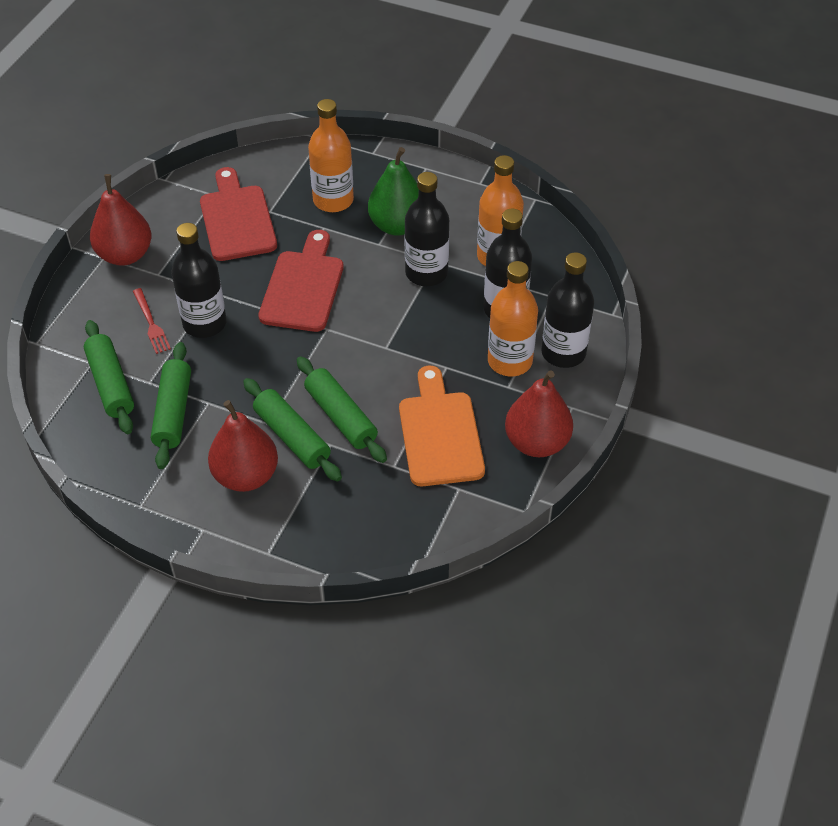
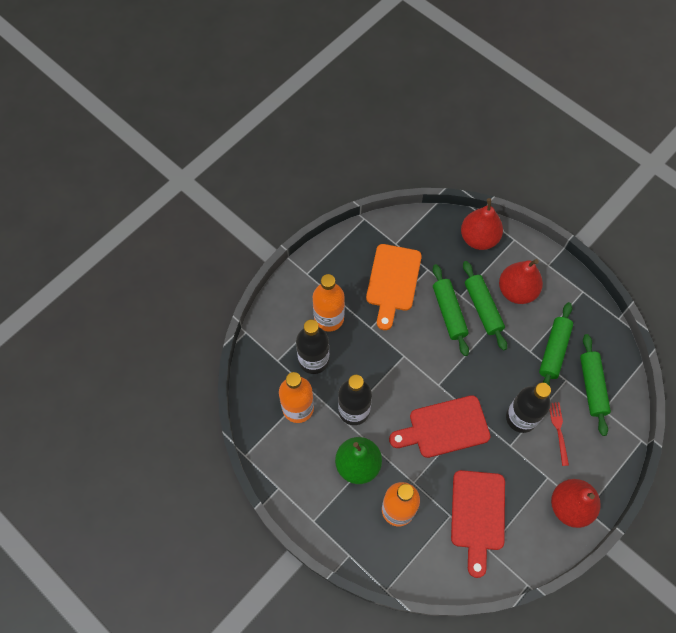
camera: 160 degrees left, 15 degrees up
red cutting board [258,230,344,332] -> red cutting board turned 45 degrees clockwise [389,395,491,458]
red pear [505,370,573,457] -> red pear moved to [461,198,503,250]
black bottle [541,252,594,368] -> none

